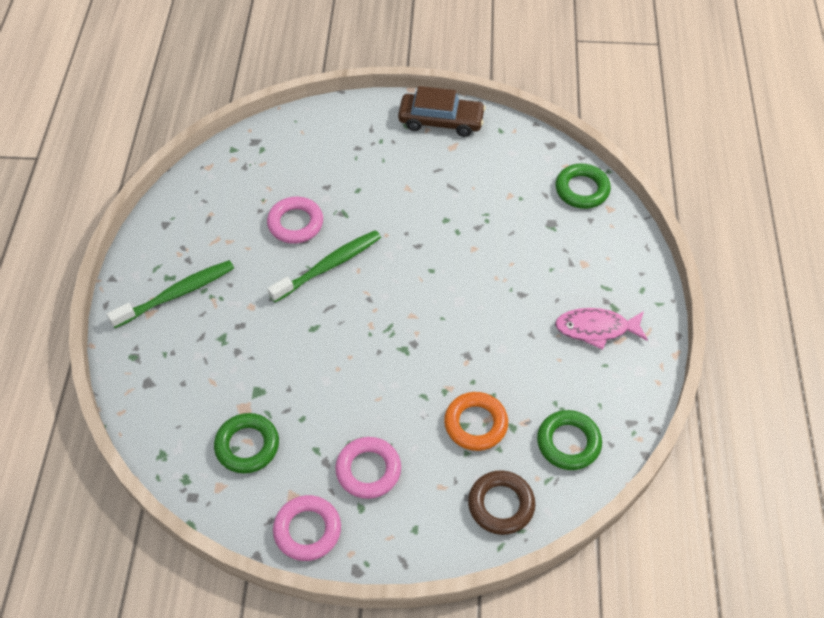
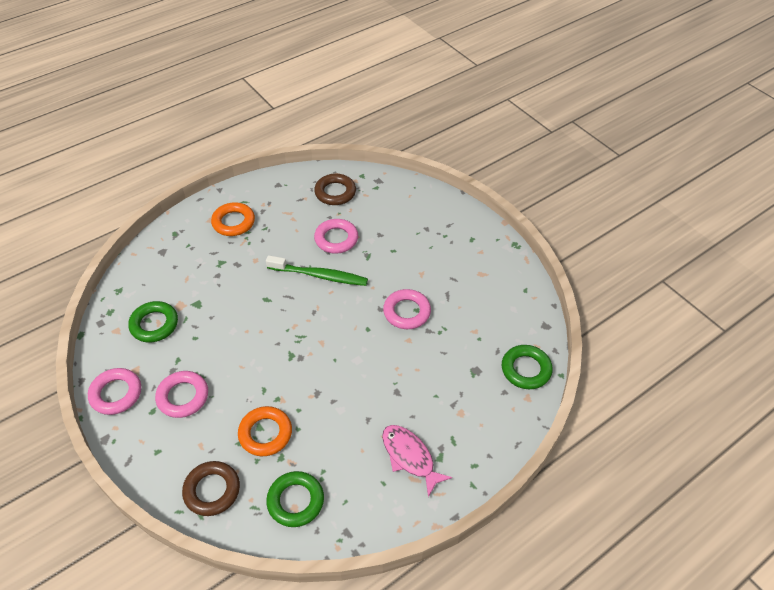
camera: 50 degrees right, 5 degrees down
green toothbrush [107,260,234,328] -> orange ring [211,202,255,236]
brown car [398,86,486,137] -> none
none -> brown ring [314,173,356,205]
none -> pink ring [383,289,431,329]

